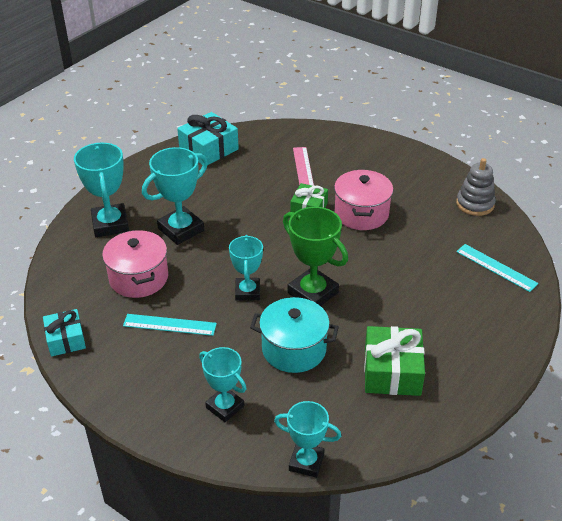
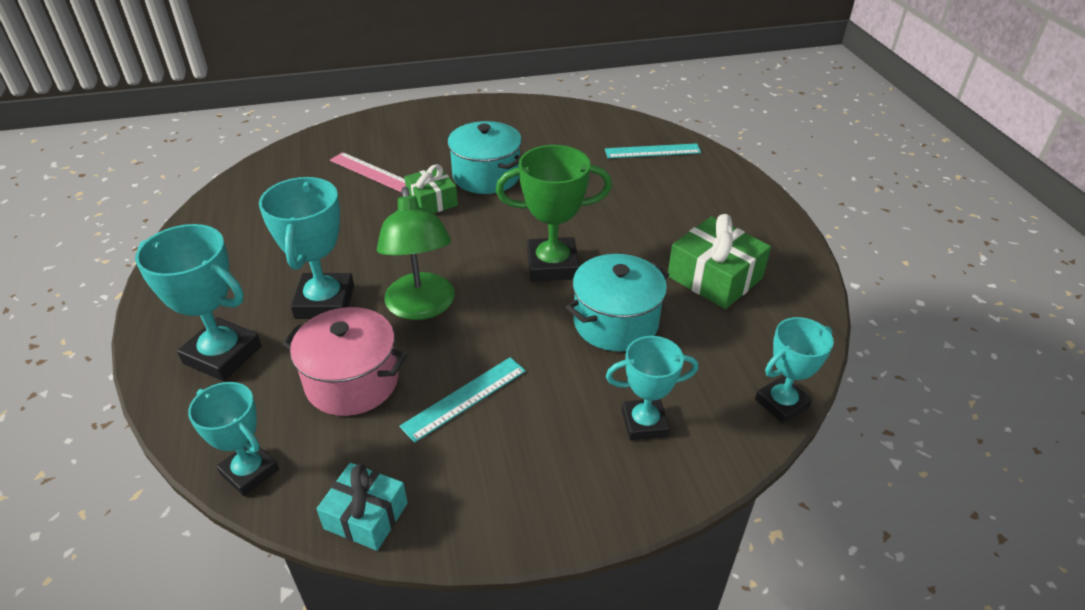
camera: 50 degrees left, 0 degrees up
turquoise gift [177,112,239,165] -> none
turquoise trophy [229,235,263,301] -> turquoise trophy moved to [188,382,279,496]
pink pot [334,170,393,230] -> turquoise pot [448,121,522,194]
grey stacking toy [456,158,496,216] -> none
none -> green lamp [377,187,455,320]

